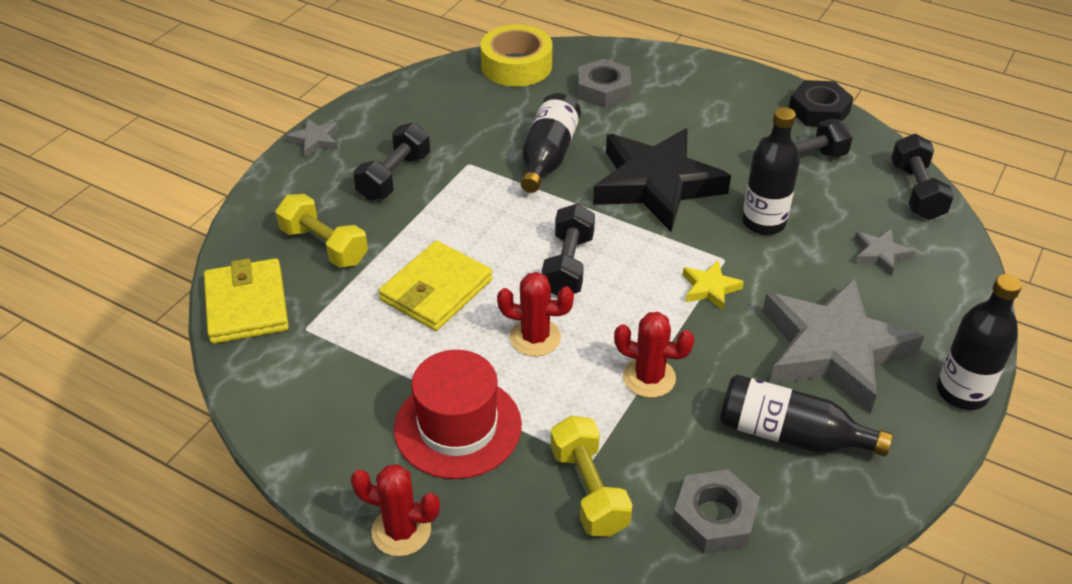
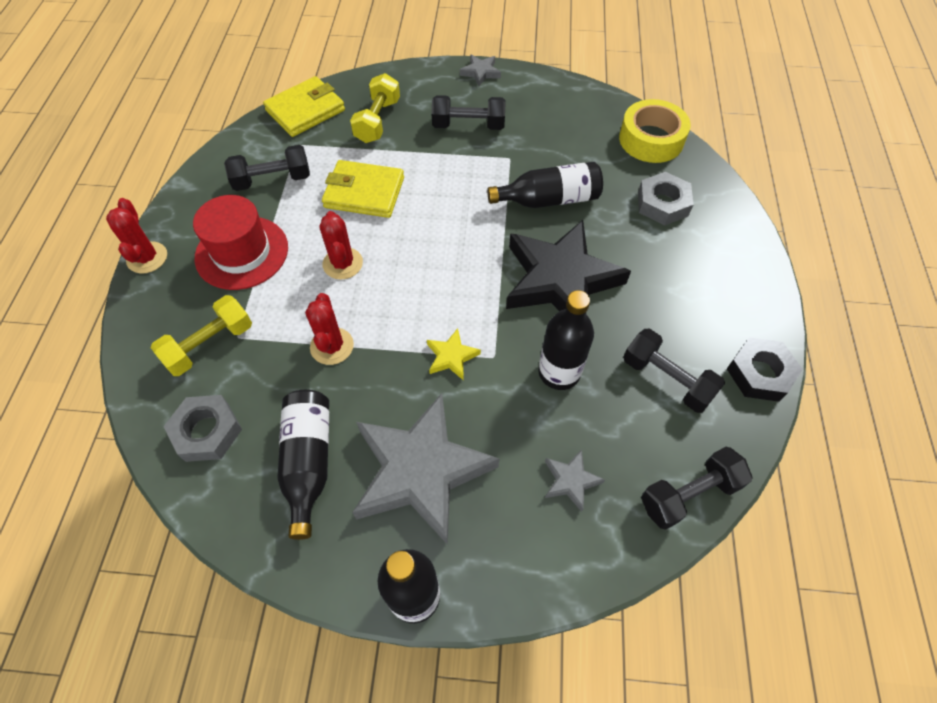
camera: 65 degrees right, 15 degrees up
black dumbbell [542,204,595,296] -> black dumbbell moved to [224,145,310,191]

